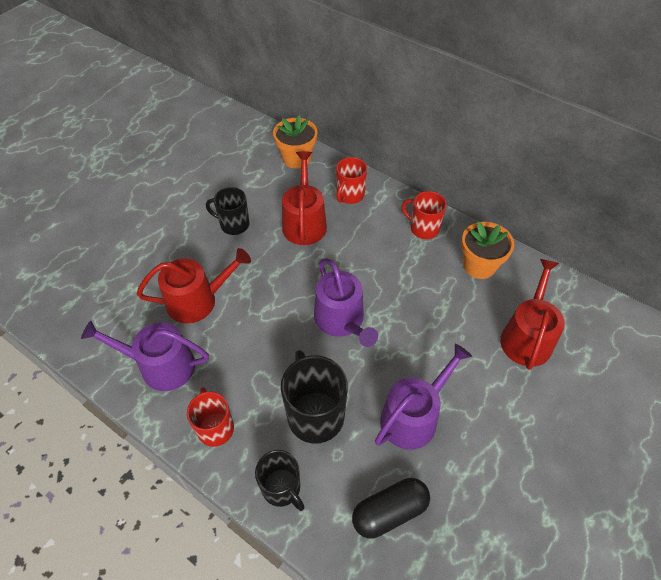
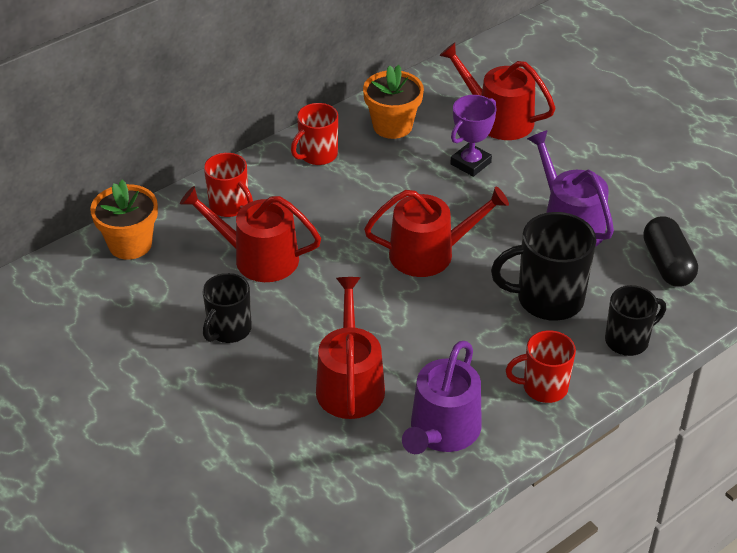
camera: 75 degrees left, 10 degrees down
purple watering can [314,258,378,347] -> red watering can [364,186,509,277]
none -> purple trophy [450,95,497,177]

